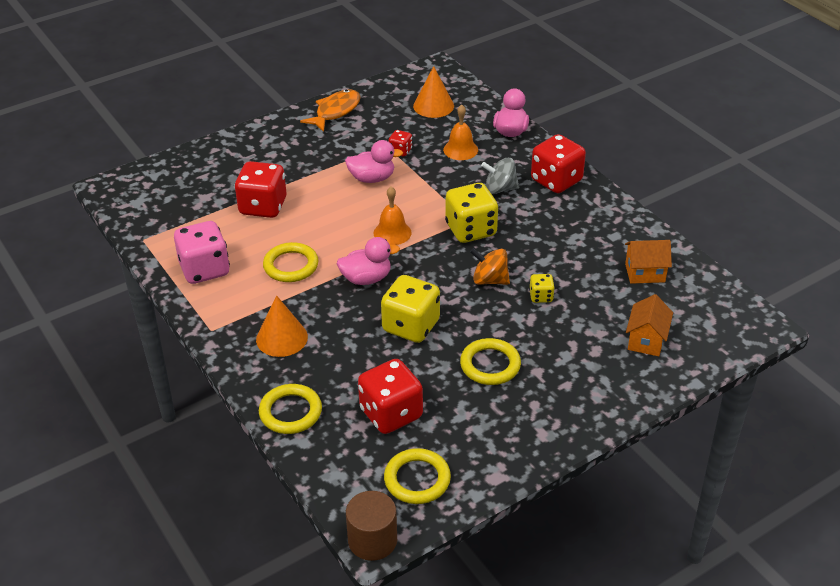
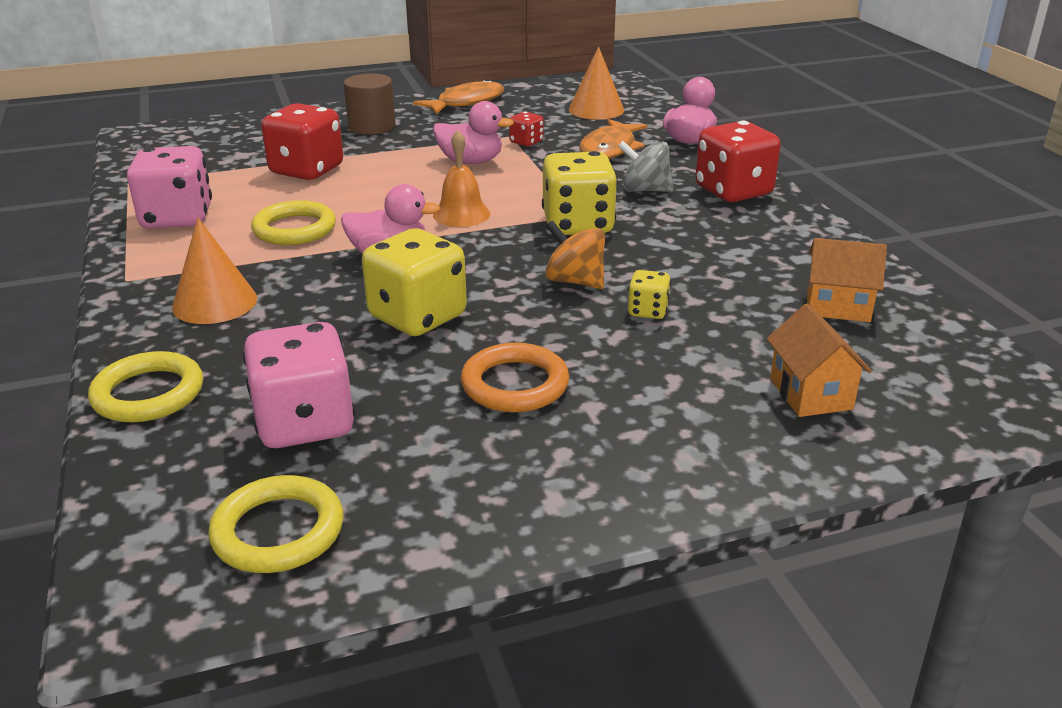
camera: 15 degrees right, 10 degrees down
brown cylinder [346,491,397,561] -> brown cylinder moved to [344,73,396,135]
red dice [358,359,423,434] -> pink dice [243,322,355,448]
orange bell [443,104,478,160] -> orange fish [579,119,647,159]
yellow ring [460,338,521,385] -> orange ring [461,343,569,412]
orange house [626,294,673,356] -> orange house turned 45 degrees counterclockwise [767,304,872,417]

